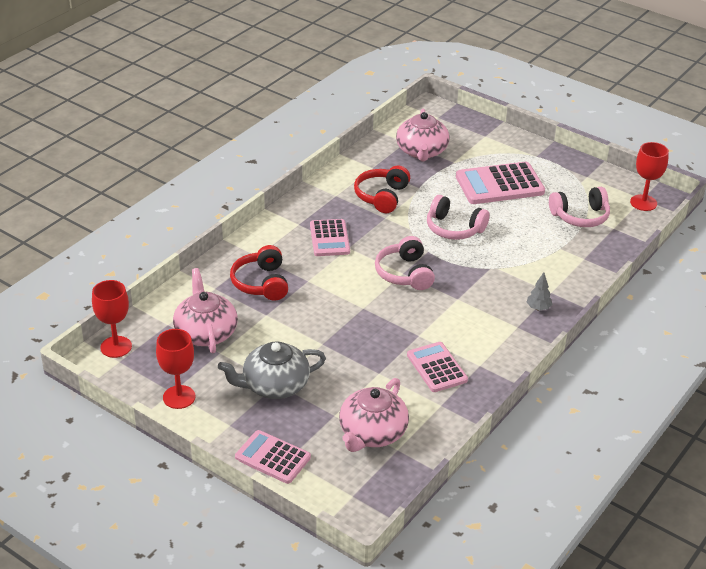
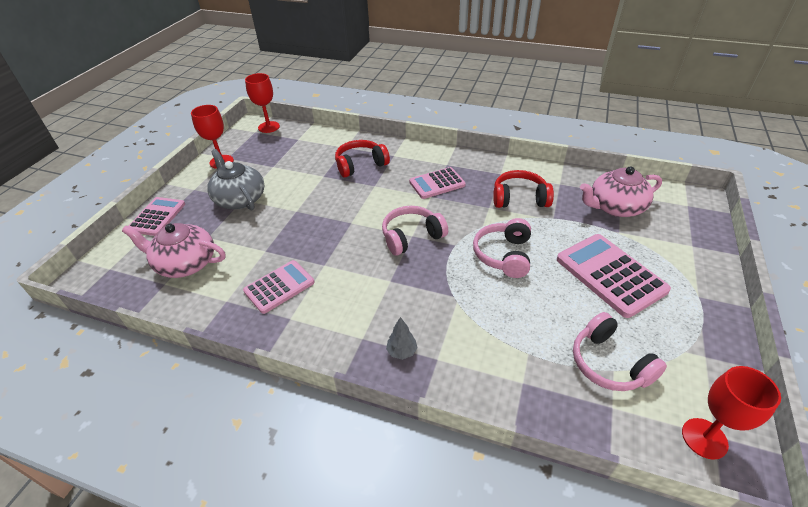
camera: 75 degrees right, 5 degrees up
pink teapot [173,268,238,353] -> none

